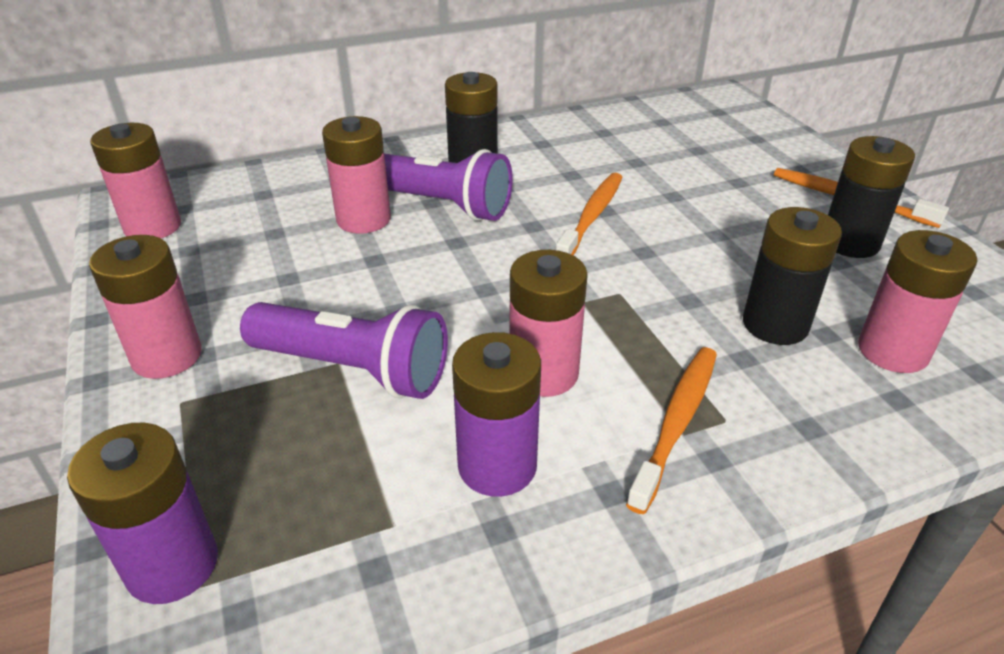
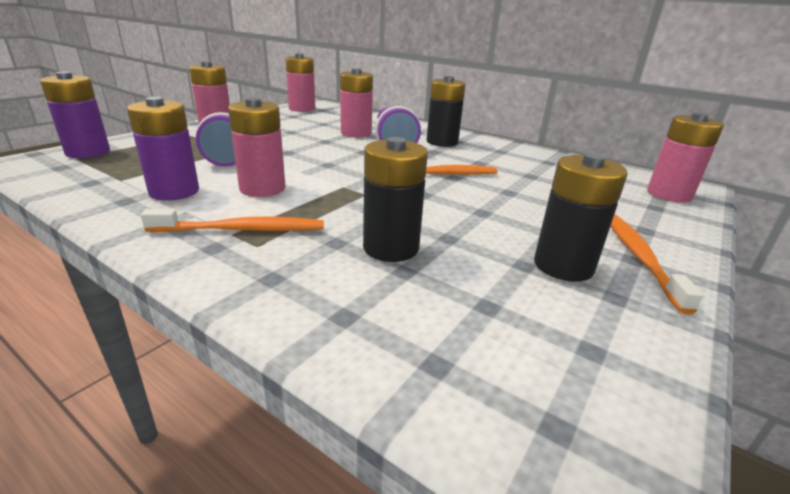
camera: 55 degrees right, 10 degrees down
pink battery [858,230,977,373] -> pink battery moved to [647,112,724,203]

